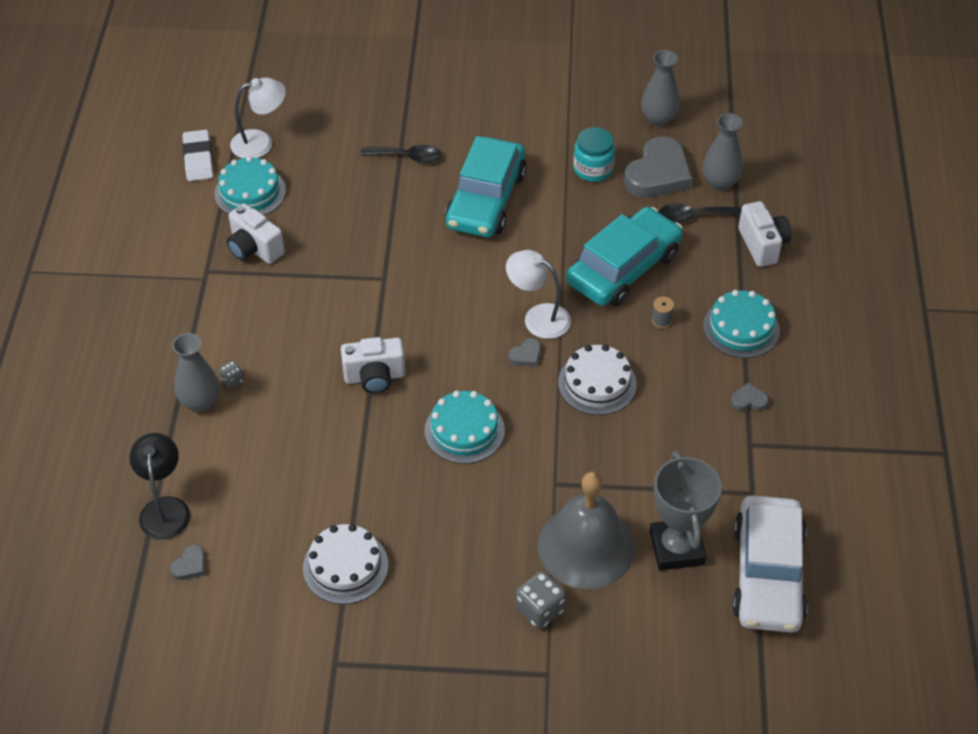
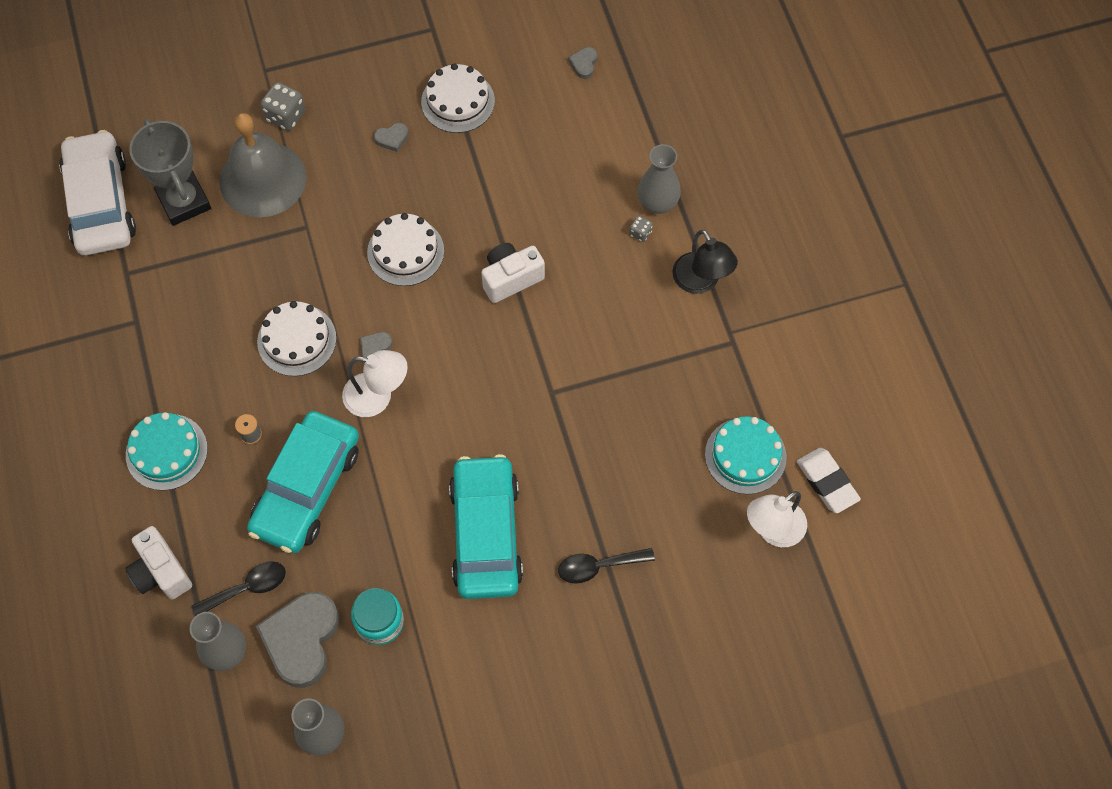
camera: 160 degrees right, 15 degrees up
black lamp [129,433,190,540] -> black lamp moved to [672,230,738,294]
white camera [227,203,285,264] -> none
turquoise cake [425,391,505,464] -> white cake [367,213,444,286]
grey heart [731,383,769,411] -> grey heart moved to [374,123,409,152]

